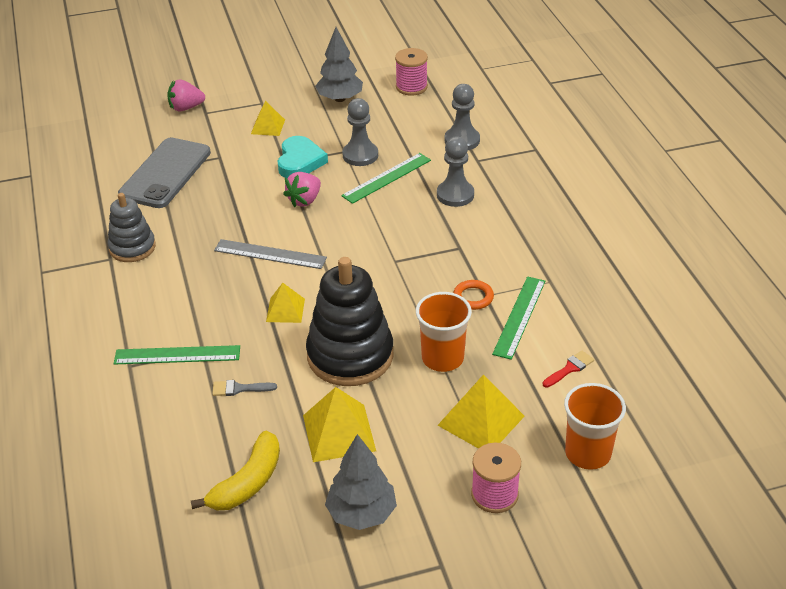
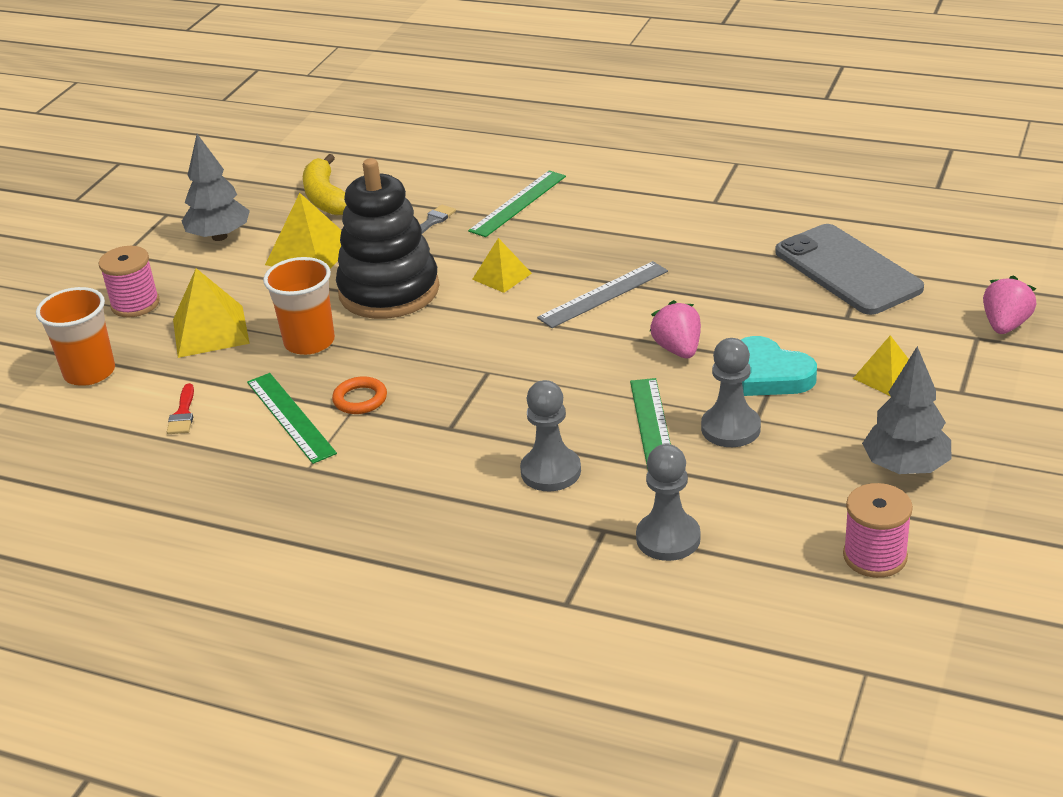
camera: 130 degrees right, 5 degrees down
grey stacking toy [107,193,156,262] -> none

